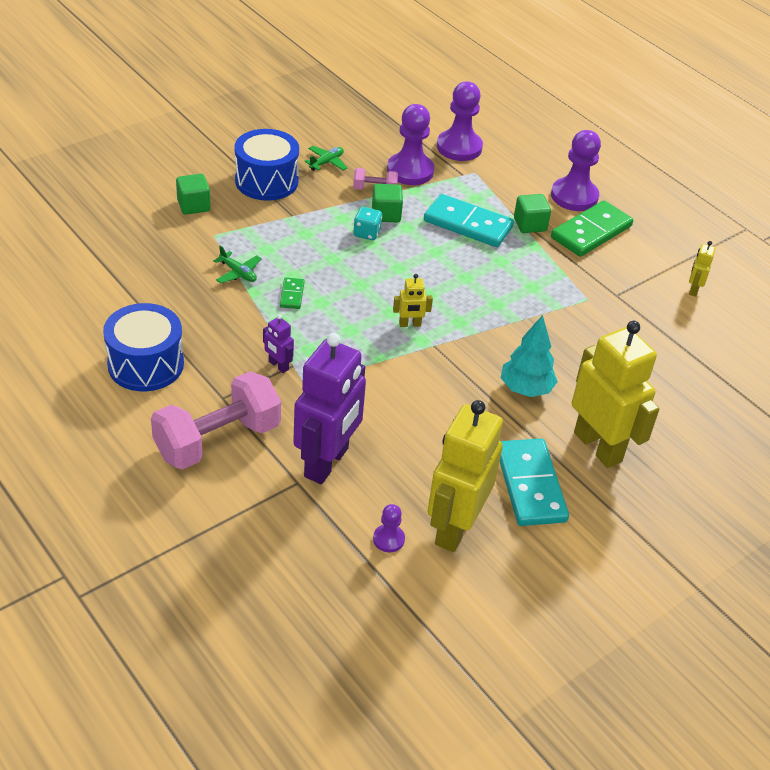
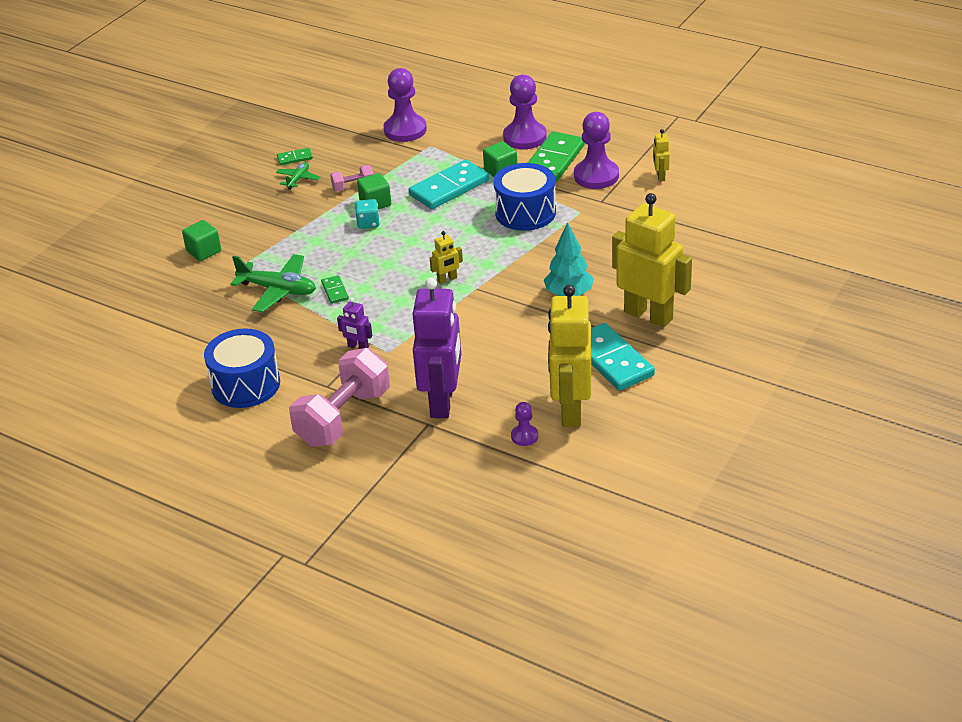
camera: 15 degrees left, 5 degrees down
green plane [213,246,262,283] -> green plane [231,254,316,312], size x1.83
blue drum [234,129,299,201] -> blue drum moved to [493,163,556,231]
purple pawn [387,104,434,185] -> purple pawn moved to [574,112,619,189]
turquoise domino [424,194,514,247] -> turquoise domino turned 45 degrees counterclockwise [409,159,489,209]
none -> green domino [277,148,313,165]

